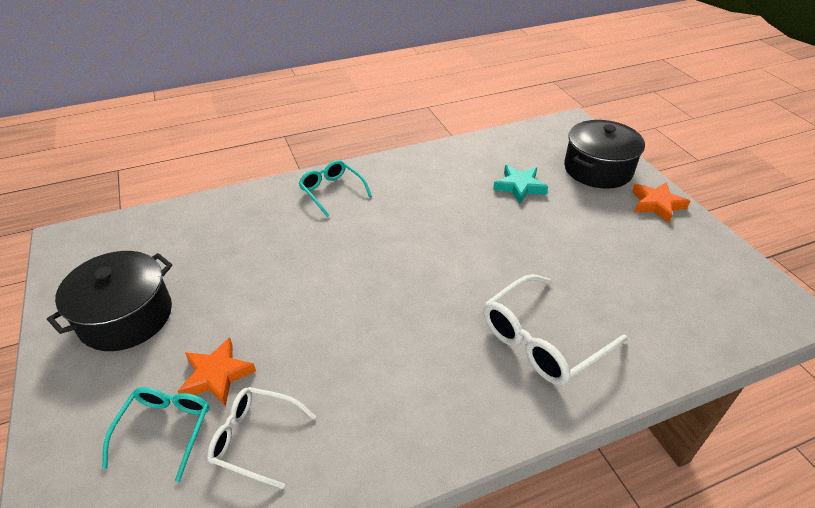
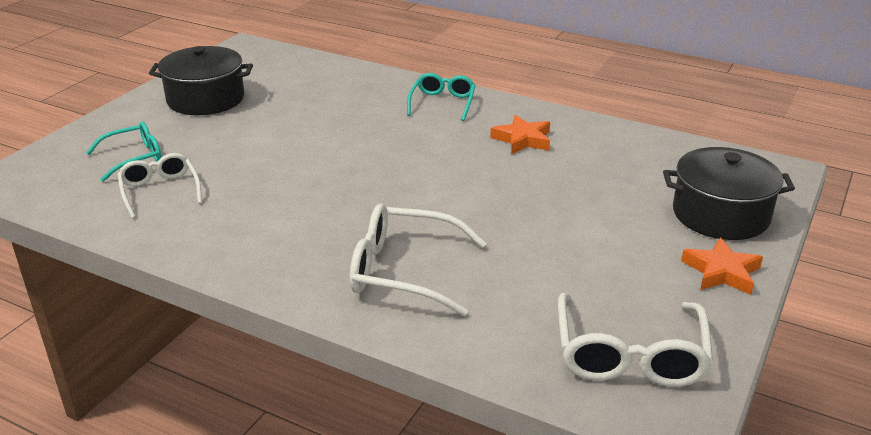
camera: 50 degrees right, 10 degrees down
orange star [178,337,256,406] -> orange star moved to [490,115,550,155]
turquoise star [493,165,548,204] -> none
none -> white glasses [558,293,713,387]

